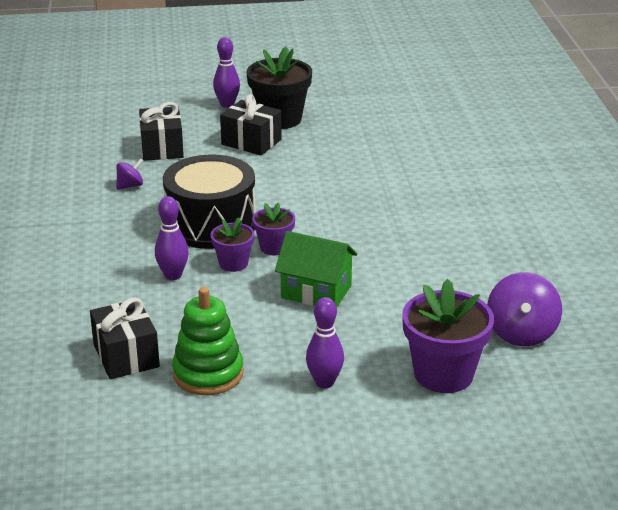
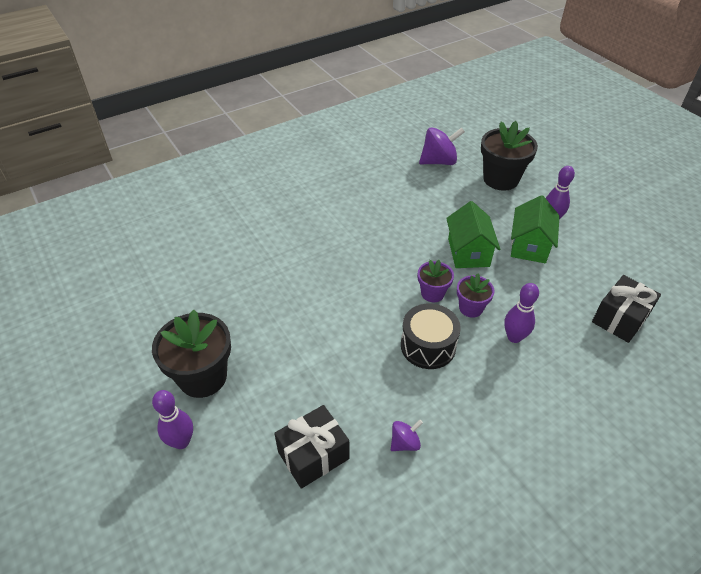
camera: 115 degrees left, 15 degrees up
purple spinning top [116,158,143,190] -> purple spinning top turned 120 degrees clockwise [391,420,423,451]
black drum [163,155,256,249] -> black drum [401,303,461,369], size x0.67
green stacking toy [172,287,244,395] -> none
black gift [220,94,282,155] -> none
purple flower pot [402,279,494,393] -> black flower pot [481,121,538,191]
none -> green house [511,195,560,263]

